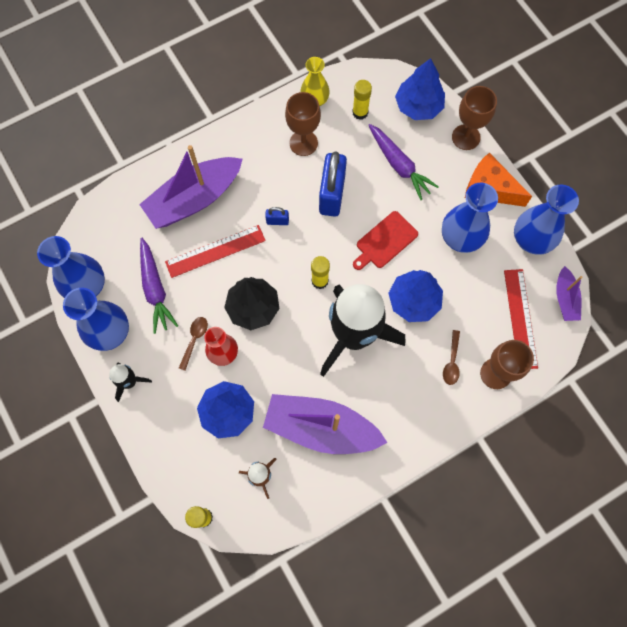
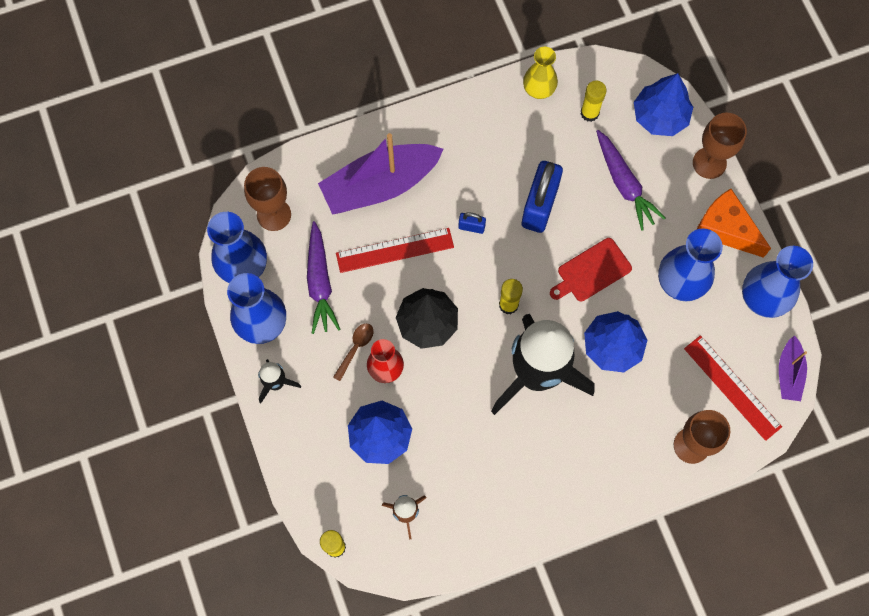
camera: 10 degrees right, 0 degrees up
purple boat [263,394,388,454] -> none
brown goblet [285,92,321,156] -> brown goblet moved to [244,167,291,231]
brown spoon [443,330,460,385] -> none
red ruler [504,269,538,369] -> red ruler turned 45 degrees counterclockwise [684,335,782,441]

